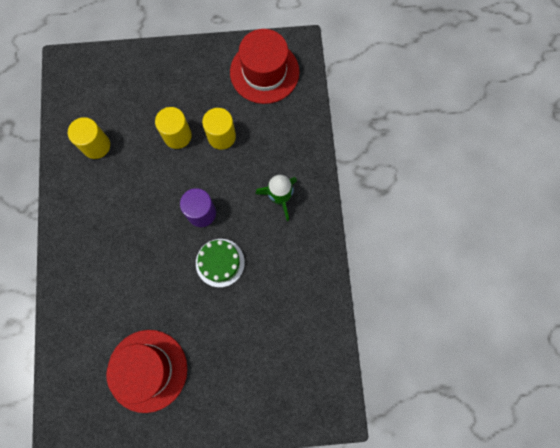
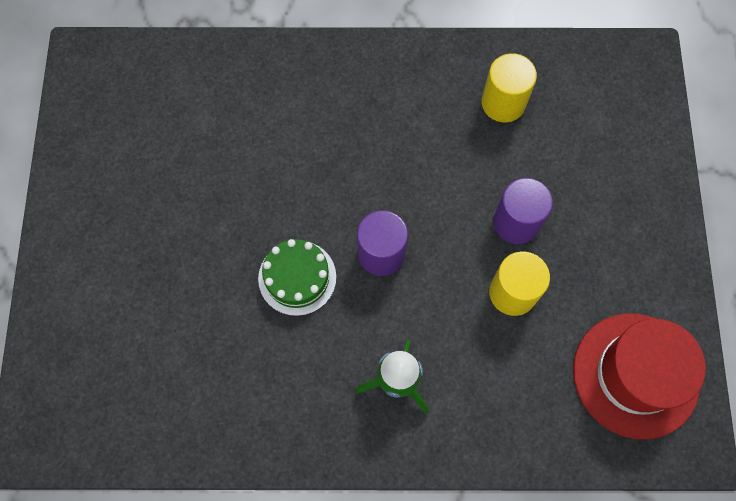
camera: 95 degrees right, 5 degrees down
red hat [106,330,187,413] -> none
yellow cylinder [155,107,192,149] -> purple cylinder [493,178,553,244]

